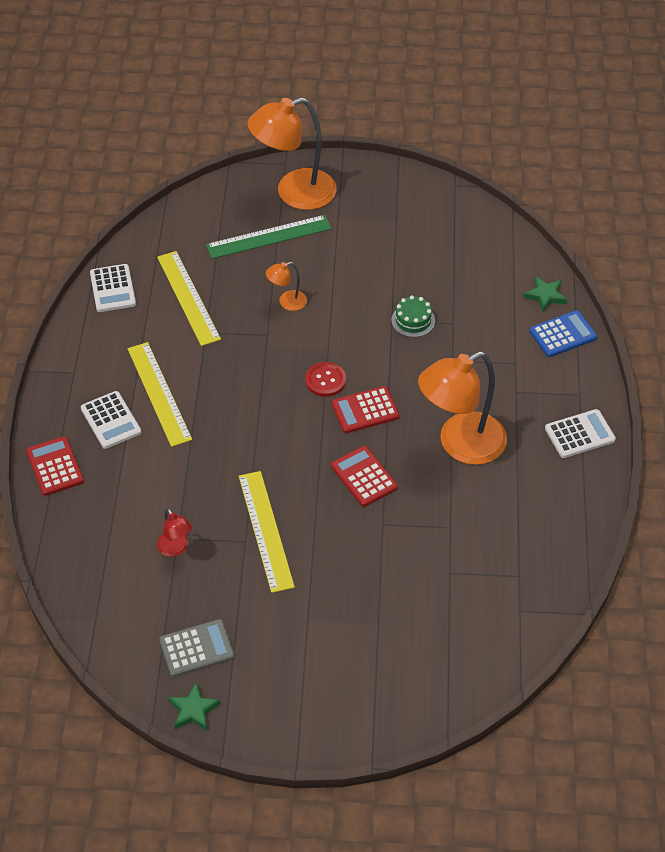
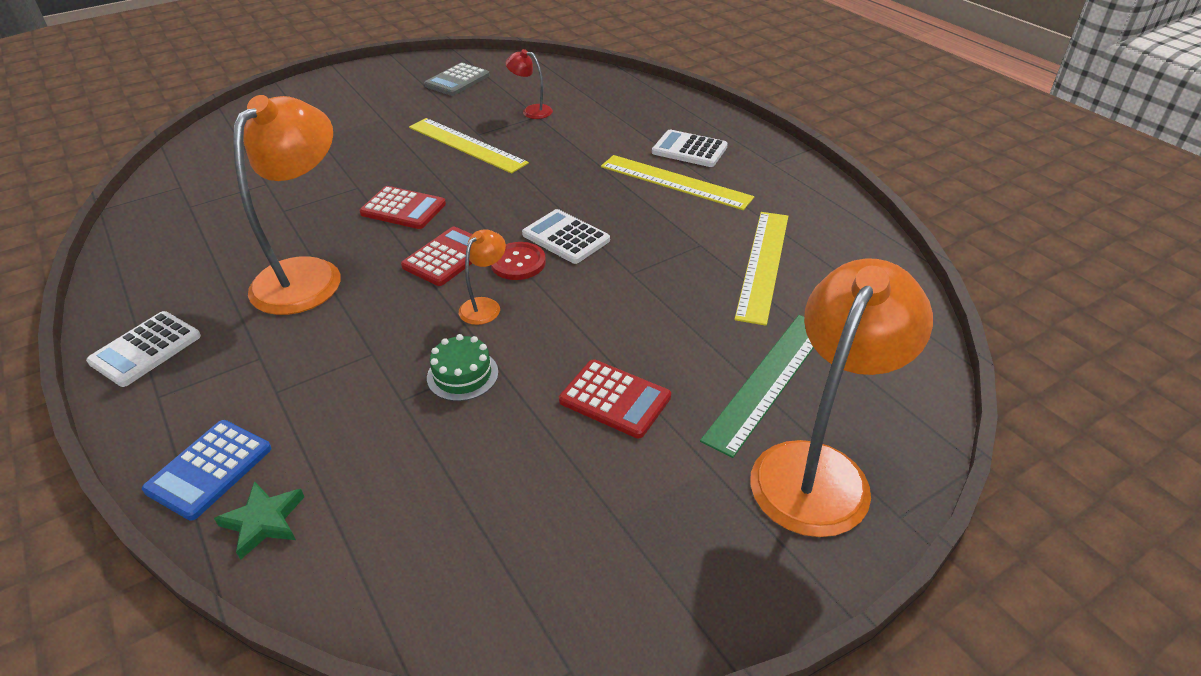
camera: 145 degrees right, 10 degrees down
red calculator [26,436,84,496] -> red calculator moved to [559,359,671,438]
white calculator [90,264,136,312] -> white calculator moved to [522,209,610,264]
yellow ruler [157,251,221,346] -> yellow ruler turned 75 degrees clockwise [734,212,788,326]
green star [168,682,221,731] -> none
orange lamp [266,262,307,311] -> orange lamp moved to [459,229,506,325]

